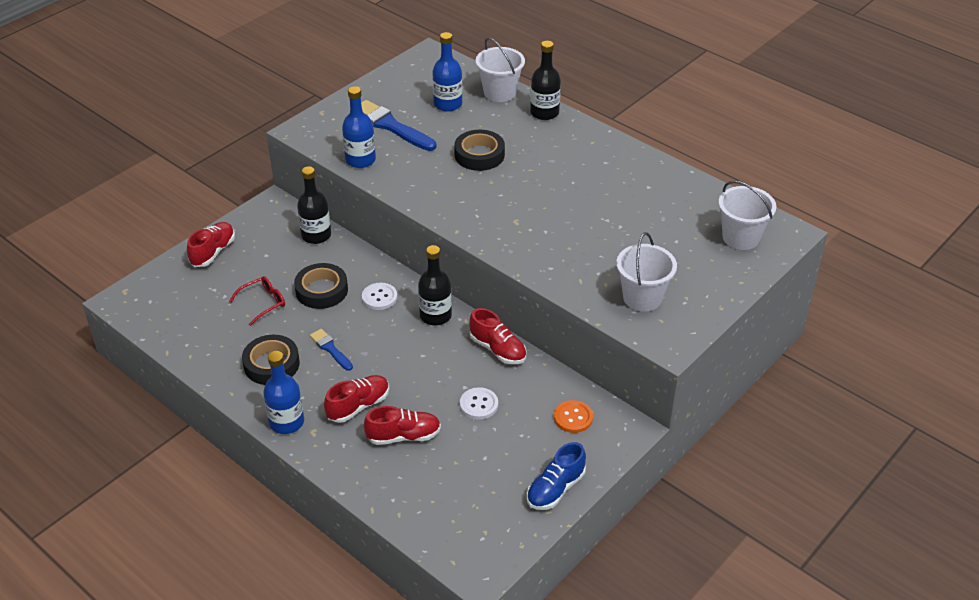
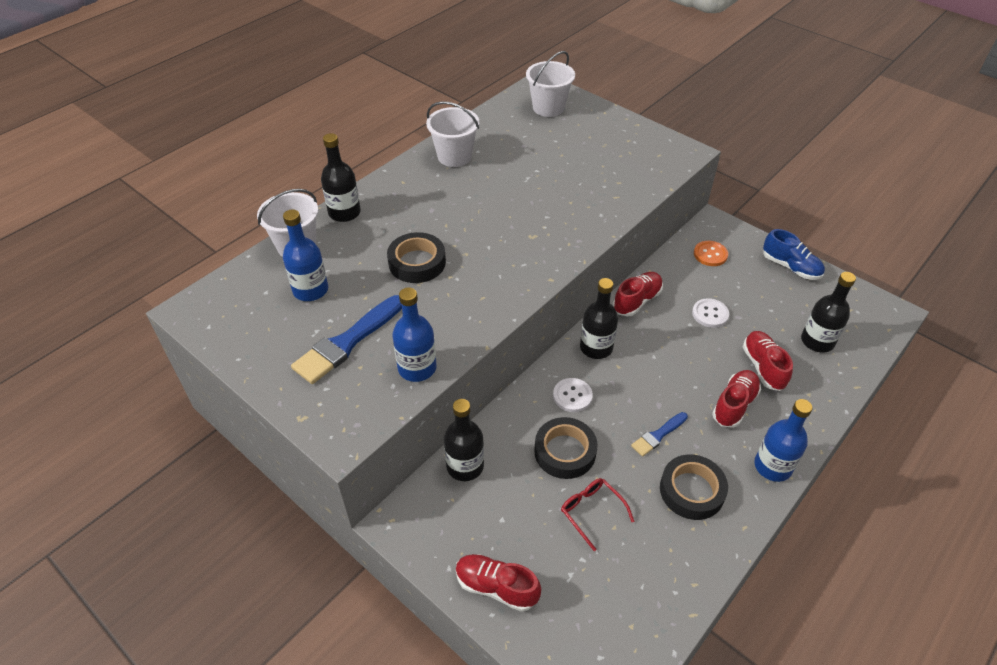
camera: 90 degrees left, 5 degrees up
red shoe [324,375,389,423] -> red shoe turned 75 degrees clockwise [712,370,761,428]
white bucket [616,232,677,312] -> white bucket moved to [426,101,480,167]
none -> black bottle [801,272,856,353]

